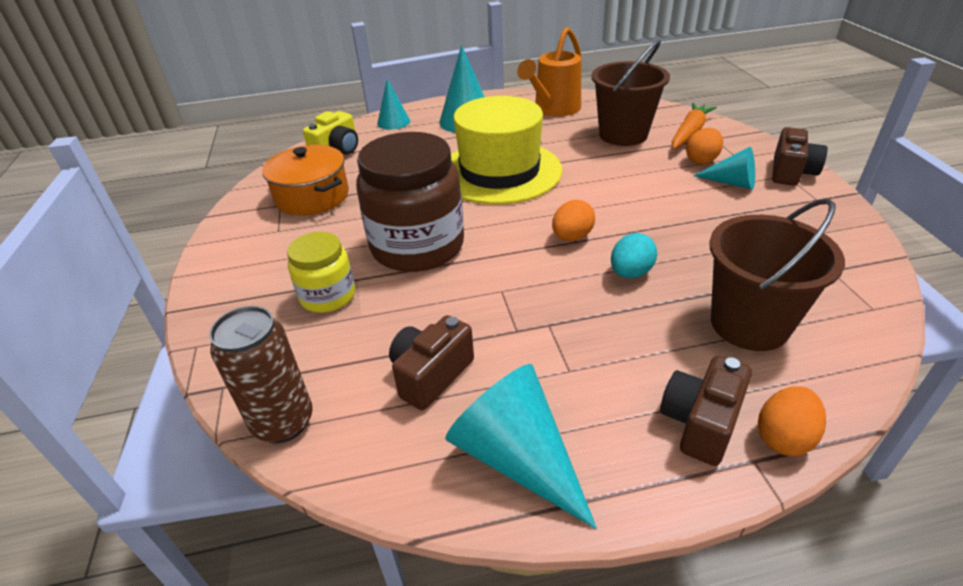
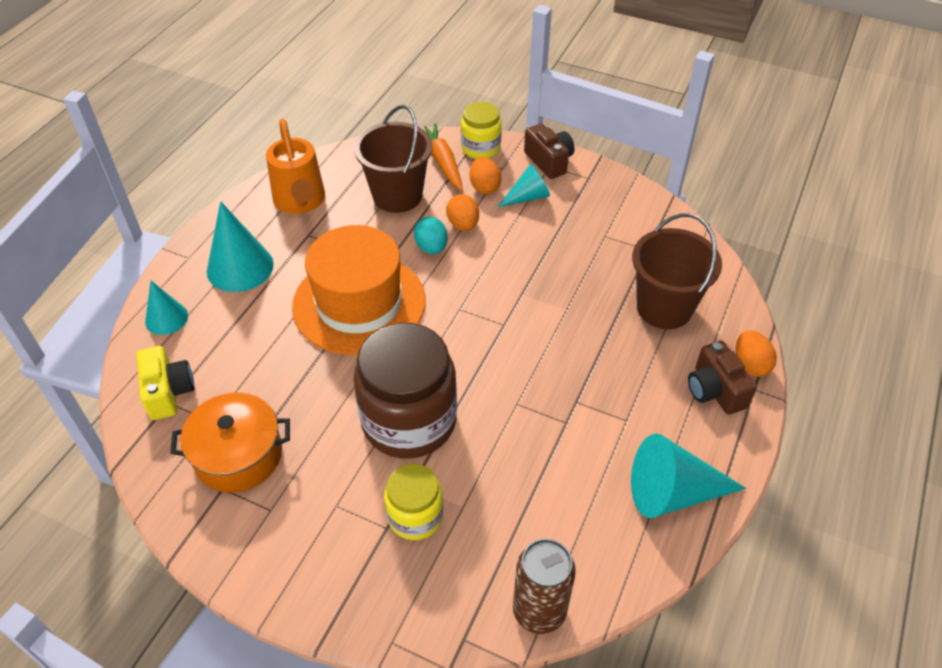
camera: 55 degrees left, 10 degrees up
brown camera [389,315,474,410] -> none
yellow hat [451,96,562,205] -> orange hat [292,225,426,355]
orange egg [552,200,595,241] -> orange egg moved to [446,194,479,231]
turquoise egg [611,233,657,278] -> turquoise egg moved to [414,217,448,254]
none -> yellow jar [461,102,502,159]

